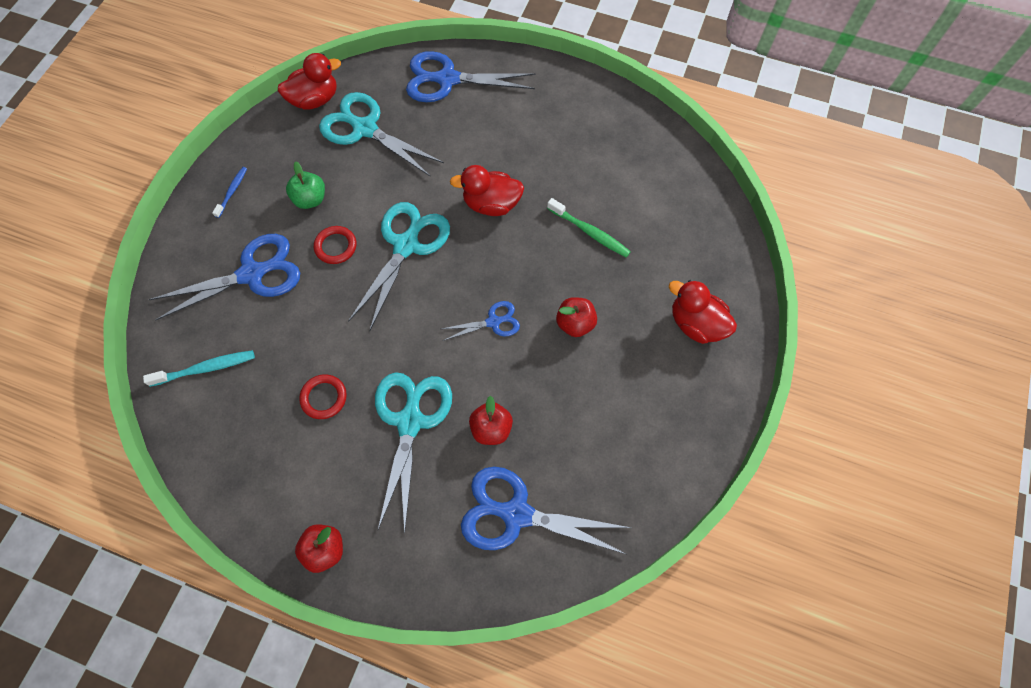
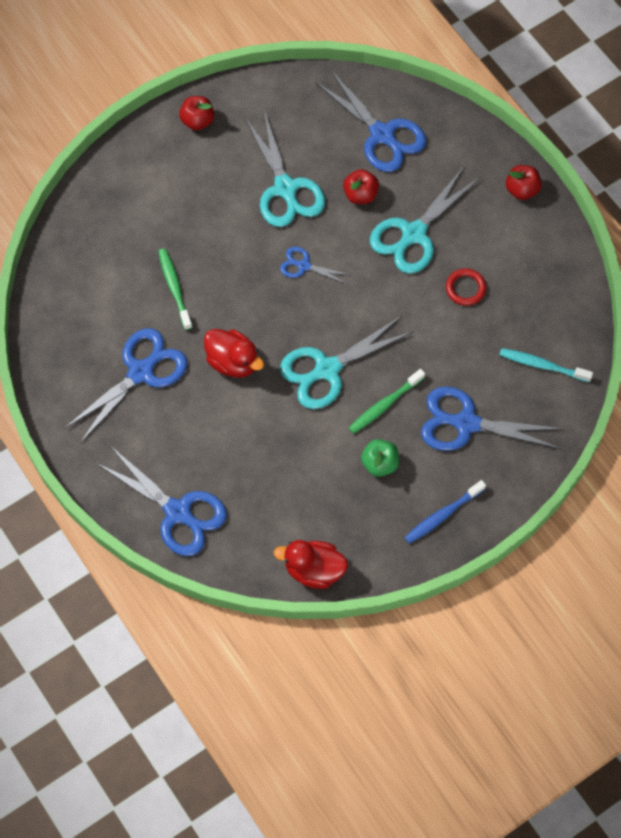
camera: 145 degrees left, 0 degrees up
blue toothbrush [212,167,247,218] -> blue toothbrush [404,480,486,544], size x1.53
red ring [314,226,356,264] -> green toothbrush [349,369,425,434]
turquoise scissors [319,92,444,177] -> turquoise scissors moved to [245,110,325,227]
red apple [556,297,597,337] -> red apple moved to [179,96,214,130]
red duck [668,280,737,344] -> none
none -> blue scissors [64,328,187,443]

